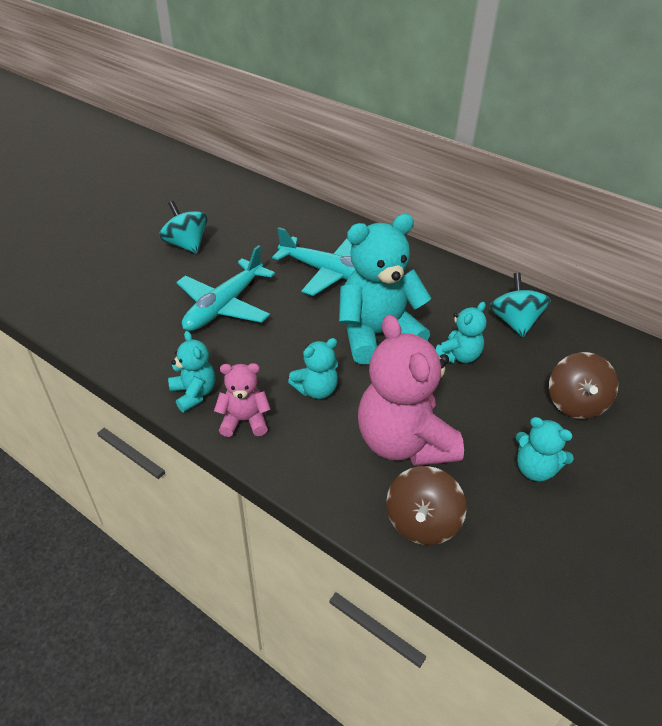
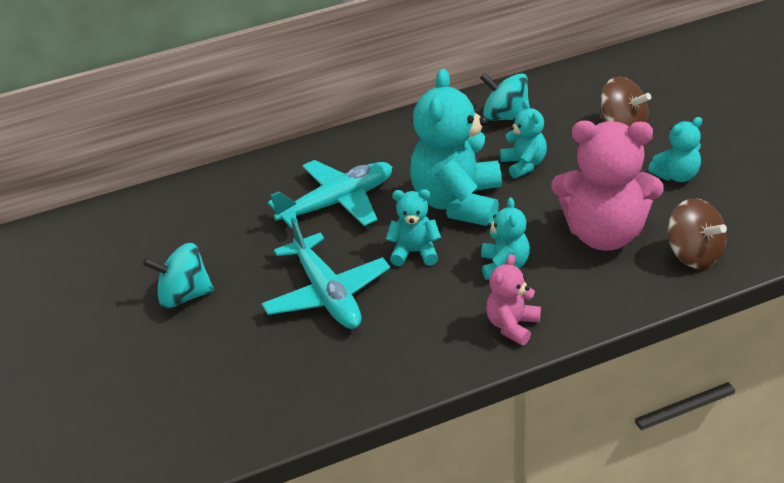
camera: 55 degrees left, 5 degrees down
turquoise teddy bear [168,331,216,412] -> turquoise teddy bear moved to [386,189,441,266]

